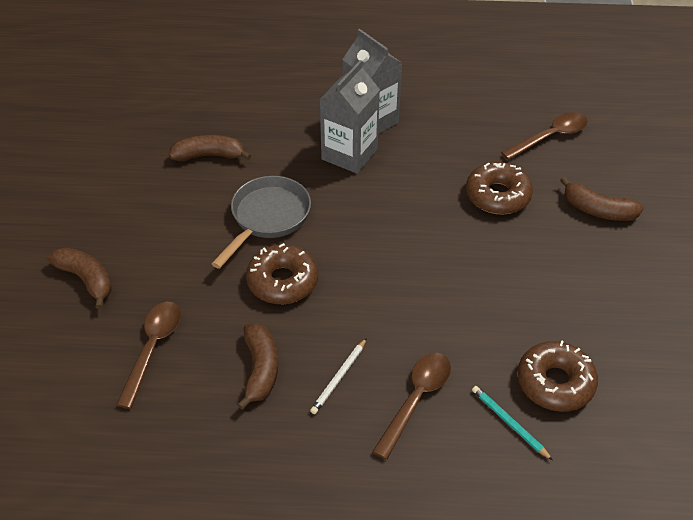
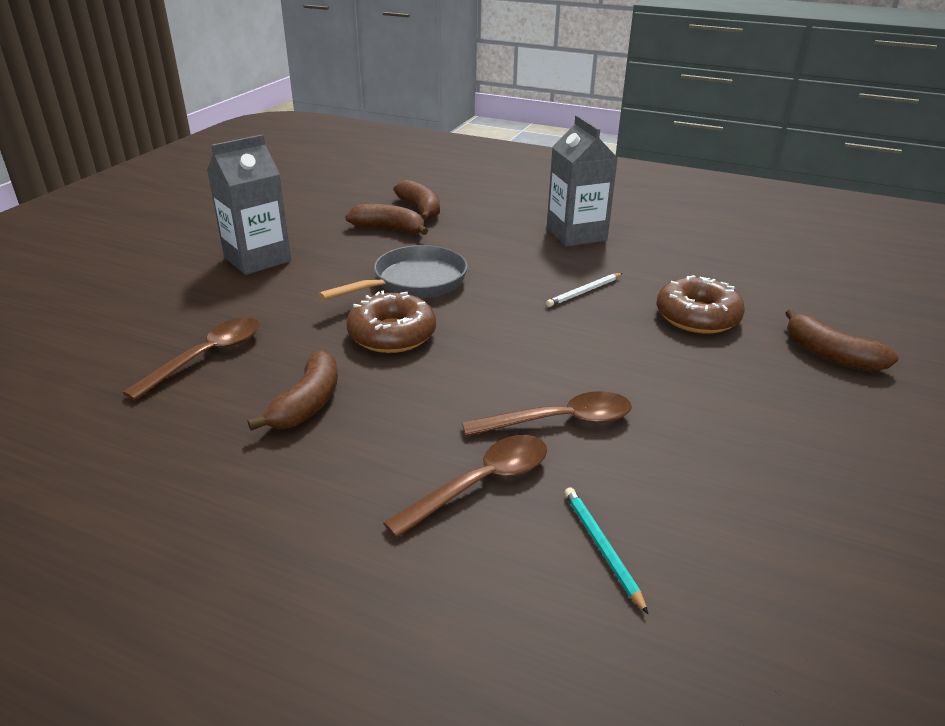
camera: 20 degrees right, 15 degrees down
brown banana [47,247,112,309] -> brown banana moved to [393,180,440,221]
white pencil [310,338,367,414] -> white pencil moved to [546,273,623,307]
grey carton [320,60,380,174] -> grey carton moved to [207,134,291,275]
brown spoon [501,112,588,160] -> brown spoon moved to [462,391,632,436]
brown donut [517,340,598,412] -> none

